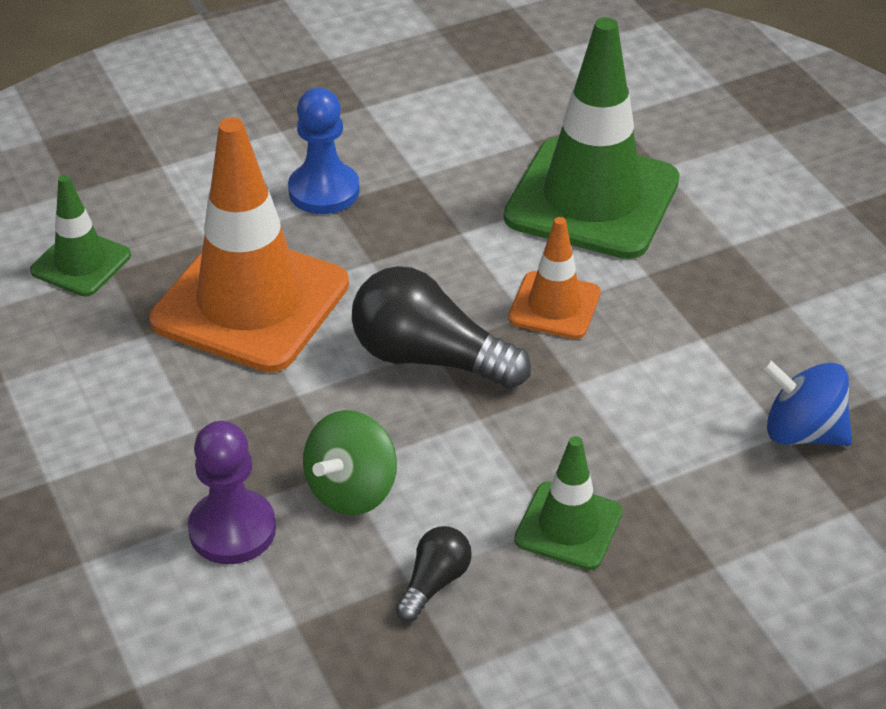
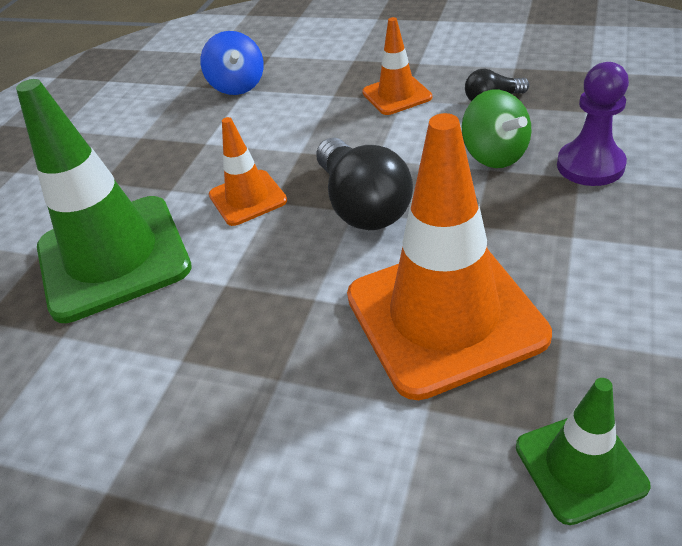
camera: 130 degrees left, 0 degrees up
blue pawn [288,88,360,214] -> none
green spinning top [303,410,397,515] -> green spinning top turned 75 degrees clockwise [462,90,531,168]
green traffic cone [514,436,623,570] -> orange traffic cone [362,17,432,115]

